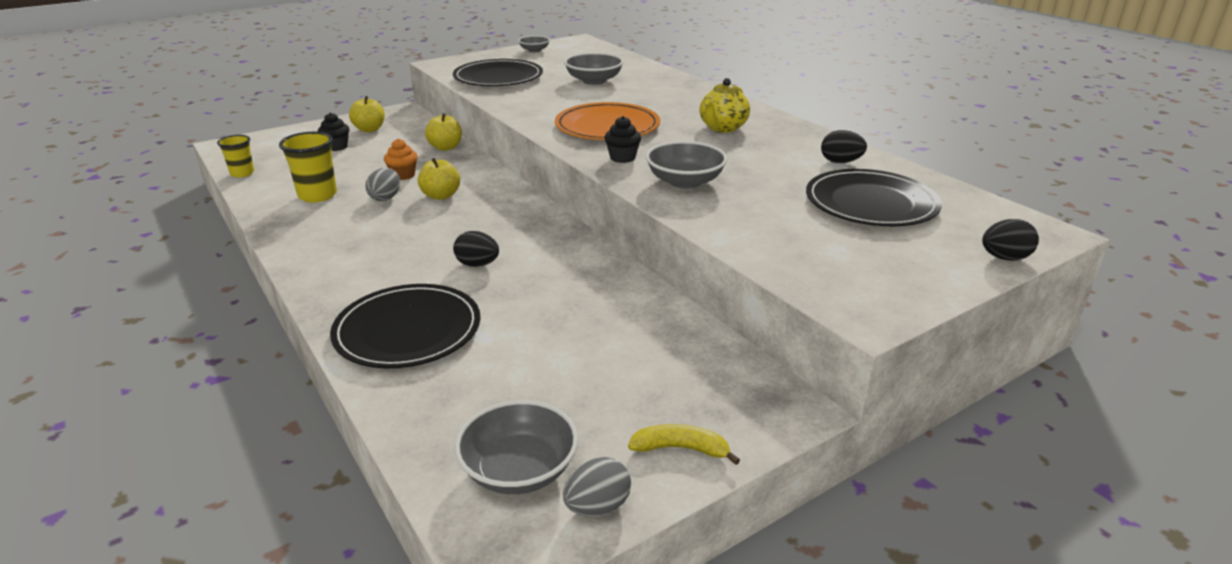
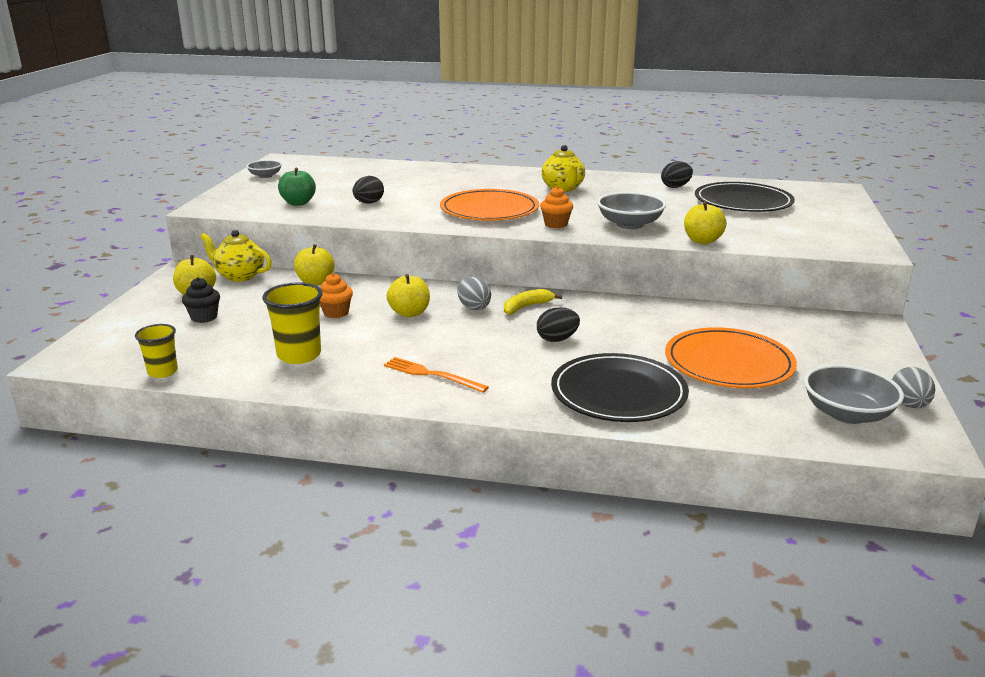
camera: 45 degrees left, 5 degrees down
grey egg [366,168,400,201] -> grey egg moved to [457,277,491,310]
black plate [453,59,543,86] -> green apple [278,167,316,206]
grey bowl [564,53,624,85] -> none
black cupcake [604,116,641,163] -> orange cupcake [540,186,573,228]
yellow banana [628,424,740,465] -> yellow banana moved to [504,289,562,315]
black egg [982,219,1039,261] -> black egg moved to [353,176,384,203]
none -> yellow teapot [200,230,272,282]
none -> orange fork [384,357,489,393]
none -> orange plate [665,327,797,388]
none -> yellow apple [684,201,727,244]

